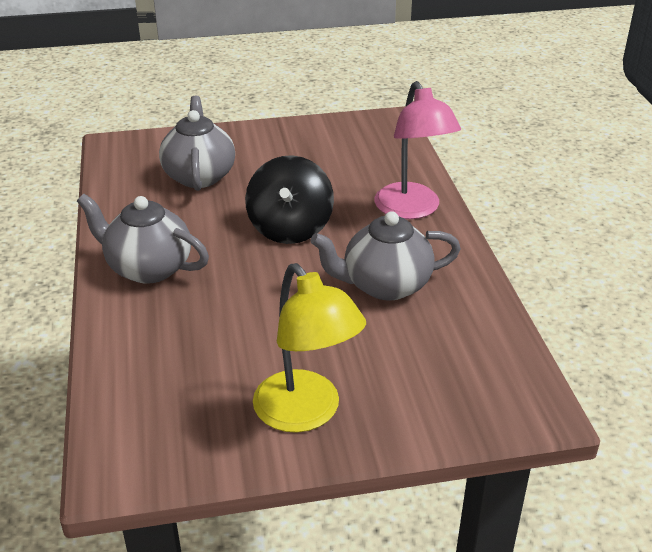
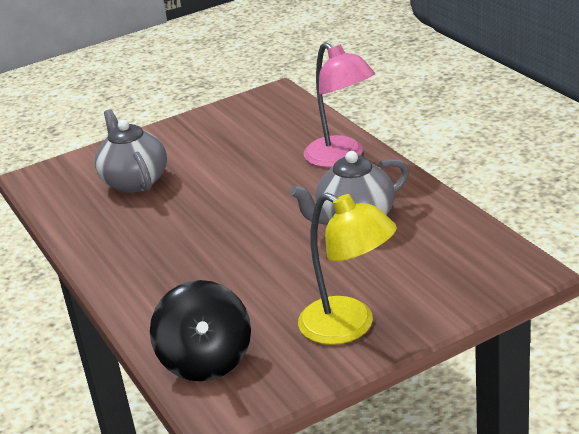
camera: 15 degrees left, 5 degrees down
grey teapot [77,194,209,284] -> none
black spinning top [245,155,334,244] -> black spinning top moved to [150,280,251,381]

